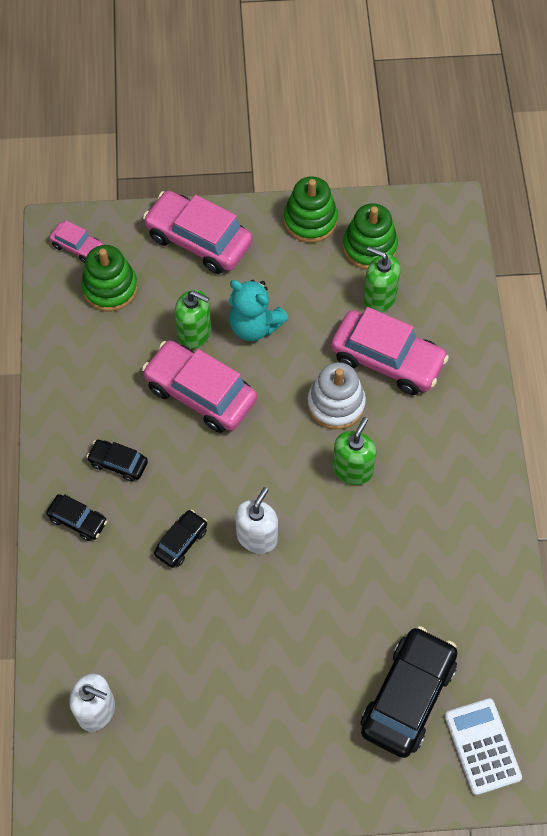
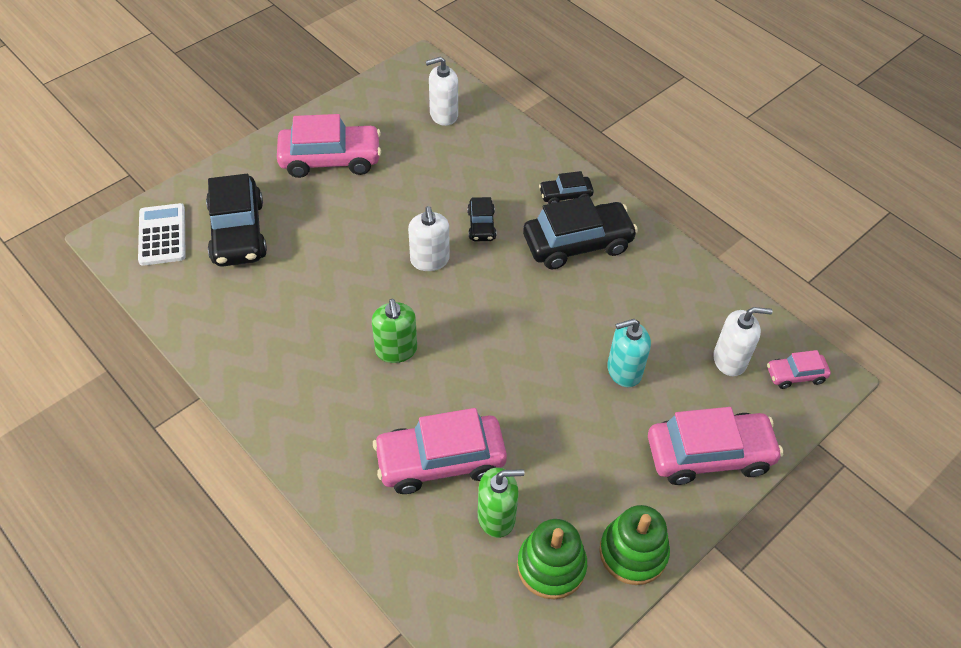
camera: 140 degrees right, 10 degrees down
green stacking toy [81,245,138,311] -> white soap dispenser [713,307,772,377]
black car [87,440,148,482] -> black car [523,196,638,269], size x1.99
pink car [142,340,257,433] -> pink car moved to [277,114,381,178]
green soap dispenser [175,290,211,349] -> turquoise soap dispenser [607,319,651,387]
turquoise teddy bear [229,280,288,341] -> none
white stacking toy [308,362,366,430] -> none
white calculator [445,698,522,795] -> white calculator turned 135 degrees counterclockwise [138,203,185,266]

